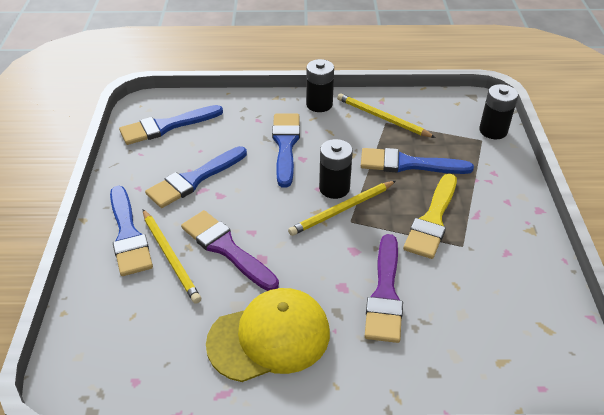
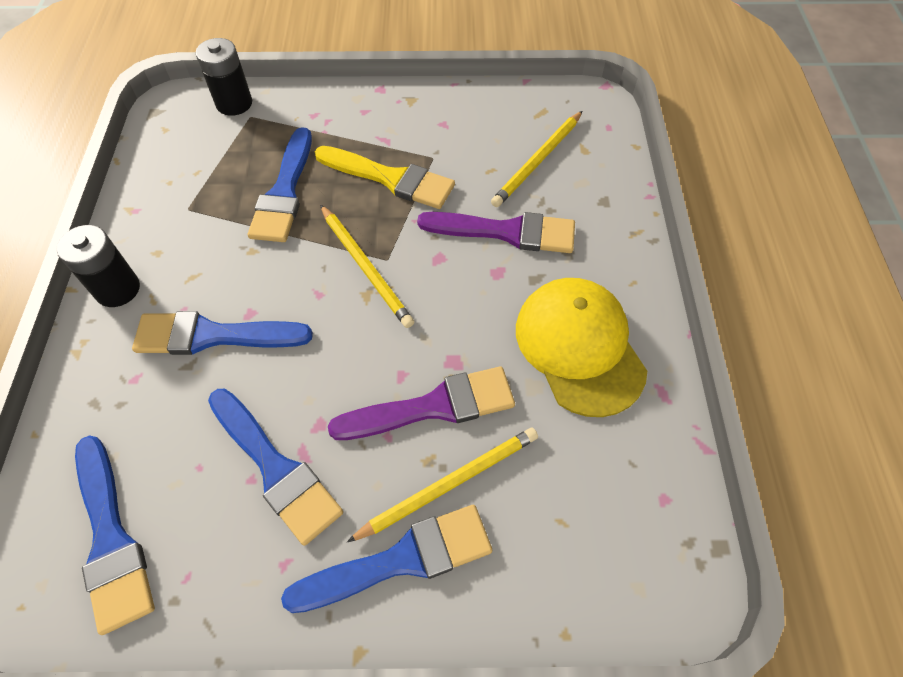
camera: 90 degrees left, 15 degrees up
purple brush [181,210,279,291] -> purple brush turned 150 degrees counterclockwise [328,366,515,440]
black battery [319,139,353,199] -> none
yellow pencil [337,93,436,138] -> yellow pencil moved to [491,111,582,207]

